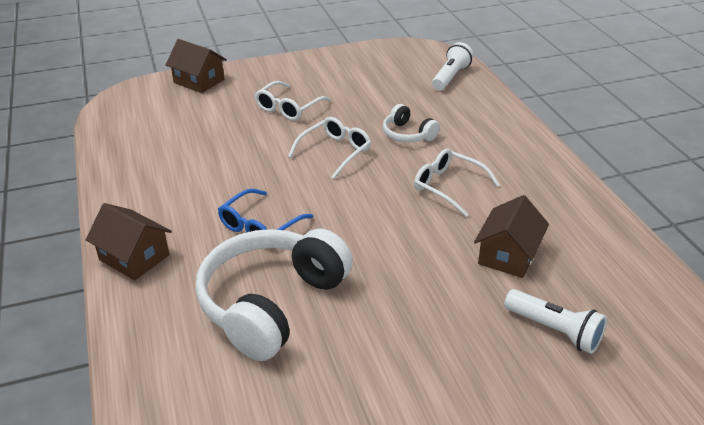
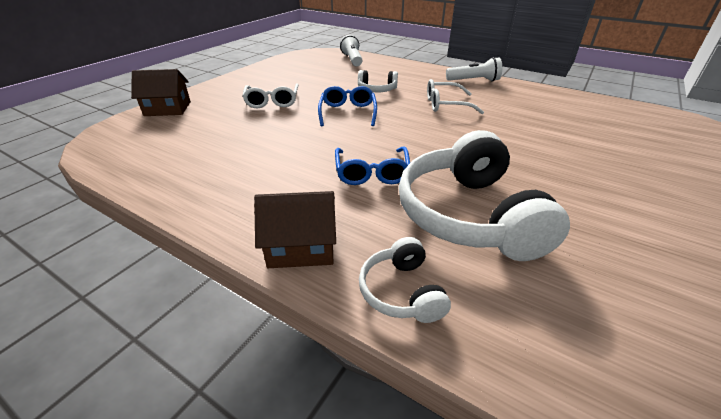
camera: 40 degrees left, 0 degrees up
white glasses [288,117,371,179] -> blue glasses [318,86,377,127]
brown house [474,195,549,278] -> none
white flashlight [504,289,607,354] -> white flashlight moved to [446,57,502,81]
none -> white headphones [359,237,451,323]

